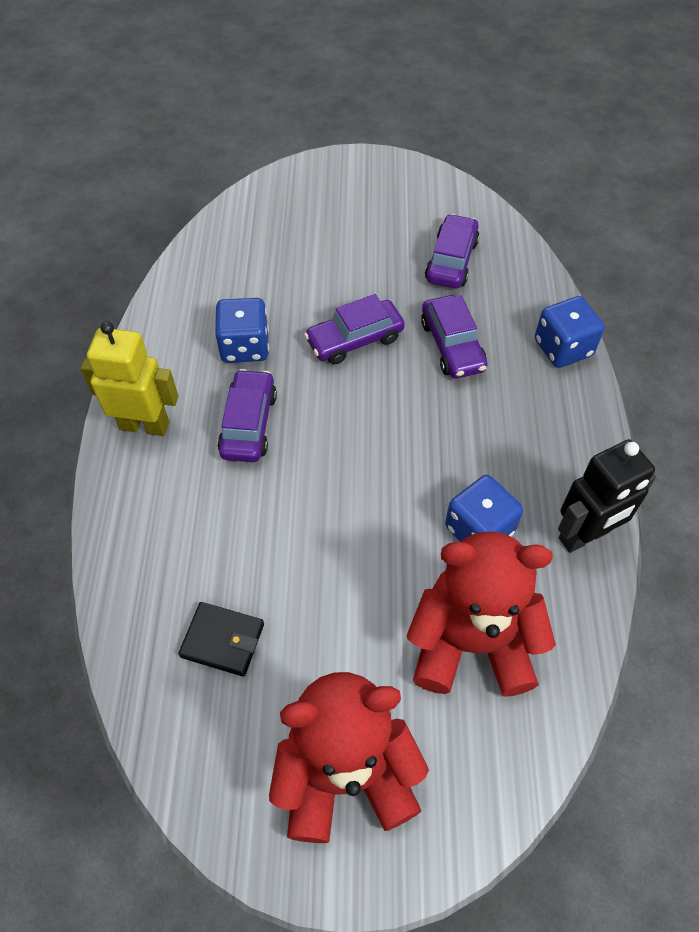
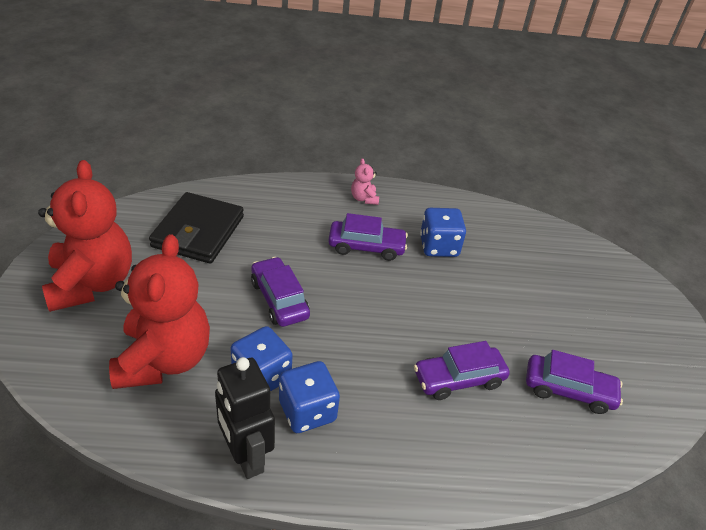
camera: 85 degrees right, 15 degrees down
yellow robot [81,321,178,436] -> pink teddy bear [351,158,379,205]
black wallet [179,602,264,676] -> black wallet [149,192,244,264], size x1.75
purple car [304,294,405,364] -> purple car moved to [251,257,310,327]
blue dice [535,296,605,368] -> blue dice moved to [279,361,340,433]

